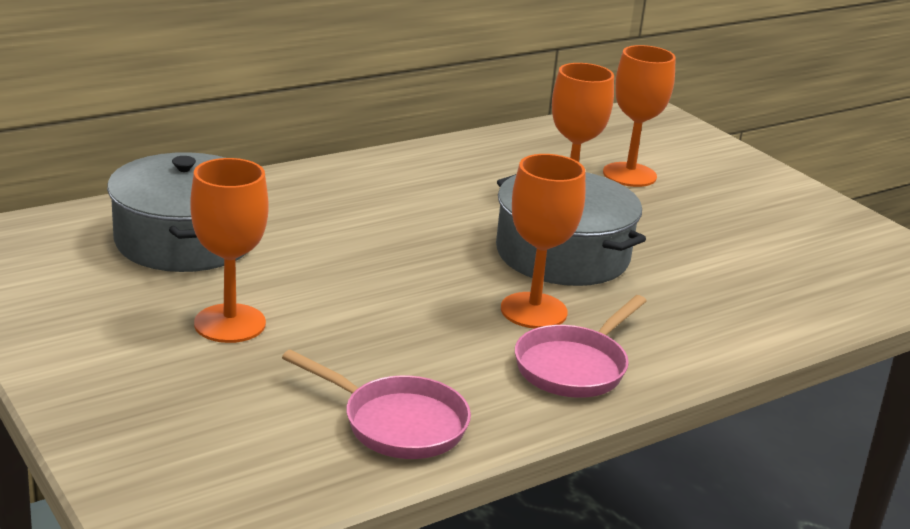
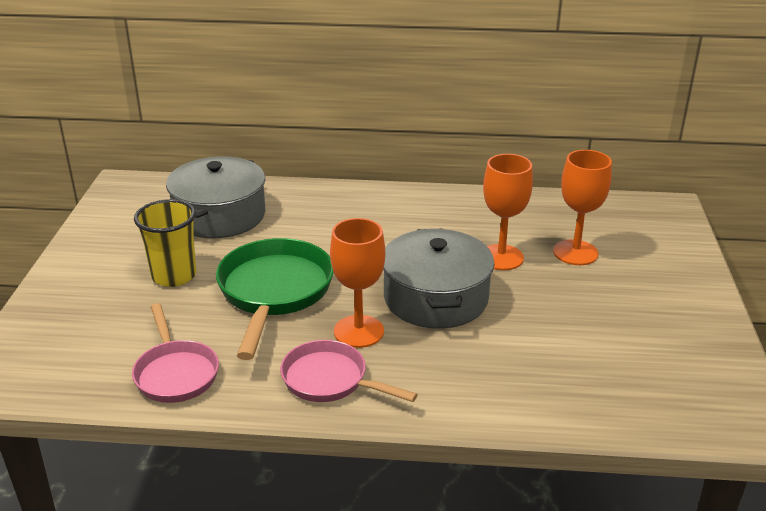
camera: 40 degrees right, 5 degrees up
orange goblet [191,158,269,343] -> yellow cup [134,199,196,287]
pink pan [515,295,646,398] -> pink pan turned 45 degrees clockwise [280,340,418,402]
none -> green pan [216,238,334,360]

